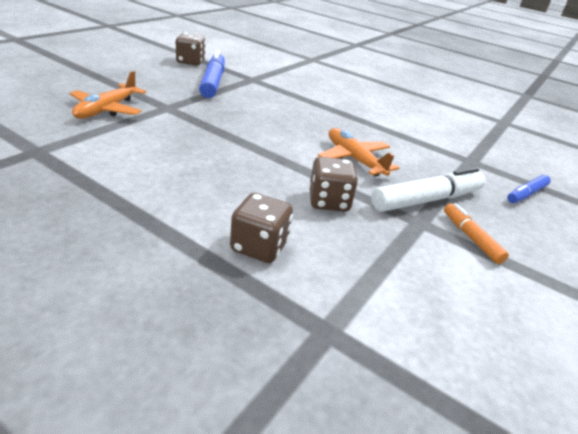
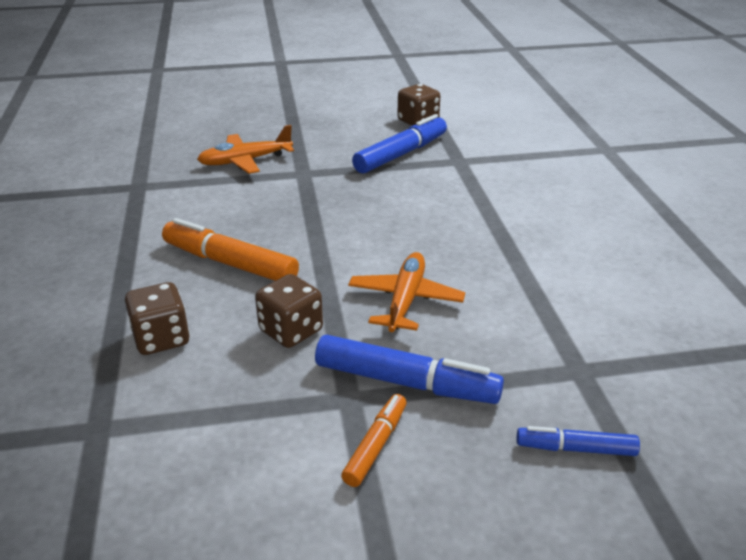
camera: 50 degrees right, 0 degrees up
white marker [371,167,486,212] -> blue marker [315,335,504,404]
none -> orange marker [162,218,299,281]

